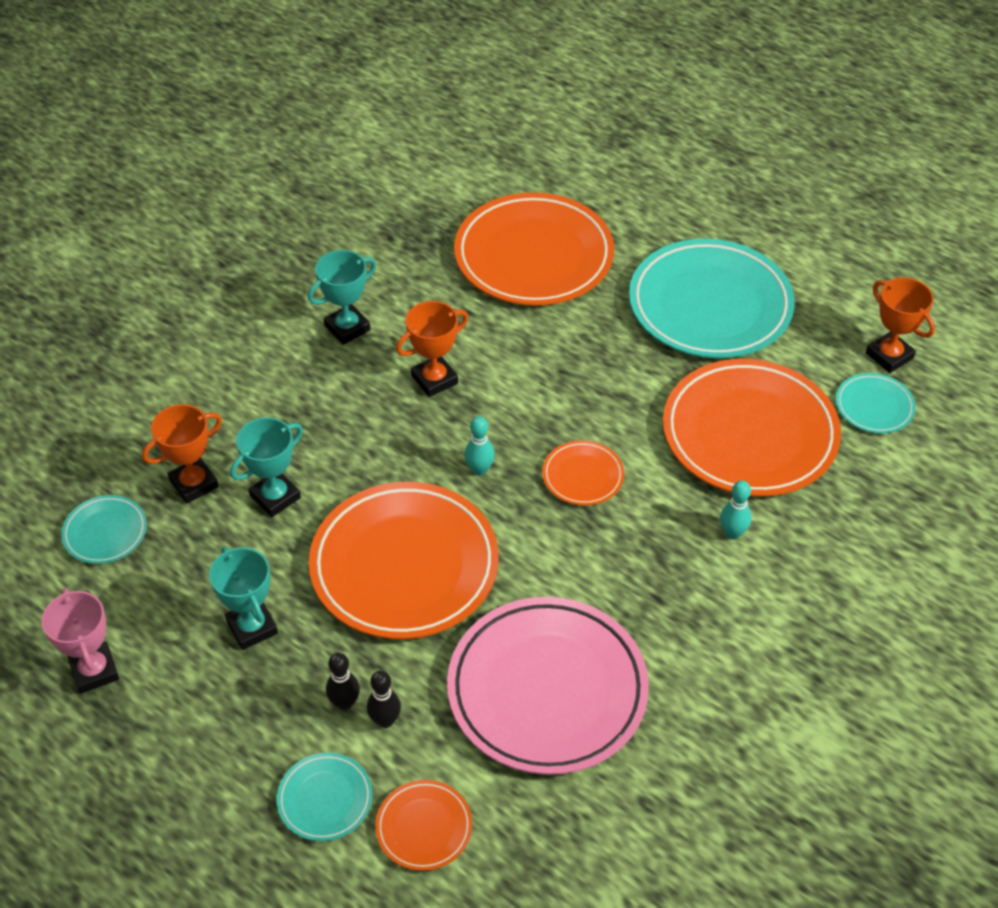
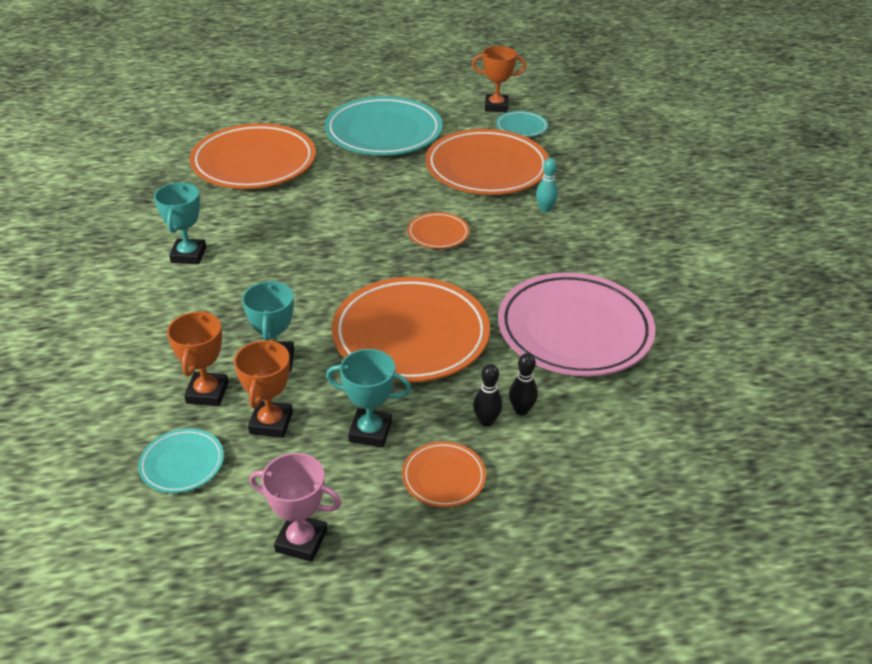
camera: 50 degrees left, 10 degrees down
turquoise plate [277,753,373,841] -> none
orange plate [375,780,472,871] -> orange plate moved to [402,441,486,508]
orange trophy [396,301,468,397] -> orange trophy moved to [234,339,293,438]
turquoise bowling pin [465,416,495,476] -> none

